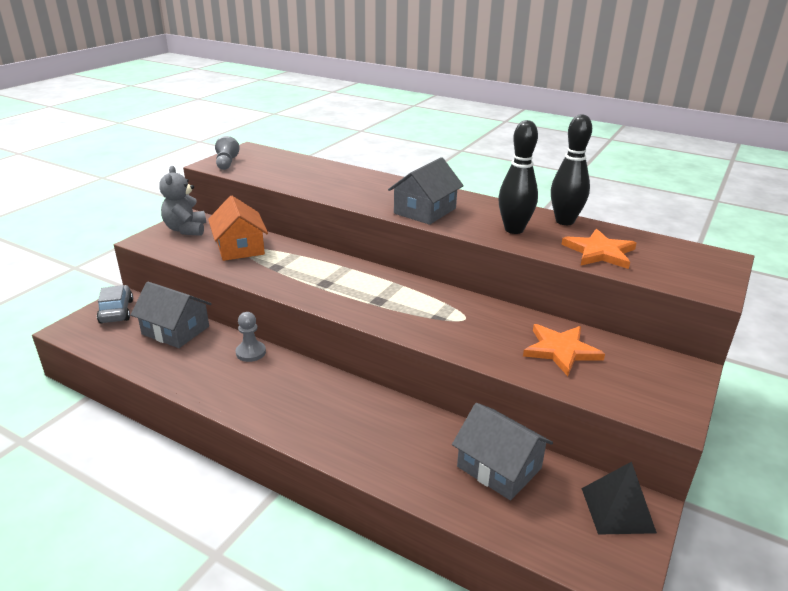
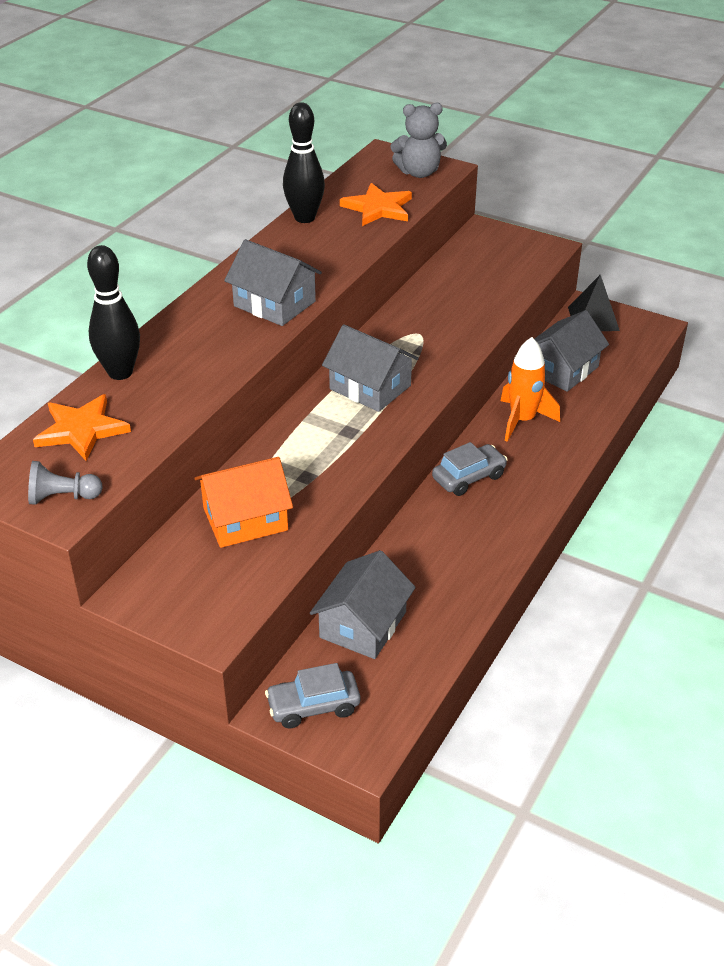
camera: 90 degrees left, 10 degrees up
grey teddy bear [159,166,206,236] -> grey teddy bear moved to [391,103,447,178]
grey pawn [236,312,266,362] -> none
black bowling pin [498,120,538,234] -> black bowling pin moved to [87,245,140,380]
orange star [523,324,605,376] -> orange star moved to [33,394,131,461]
none -> grey house [322,324,419,412]
none -> grey car [432,442,508,496]
none -> orange rocket [501,337,560,442]

